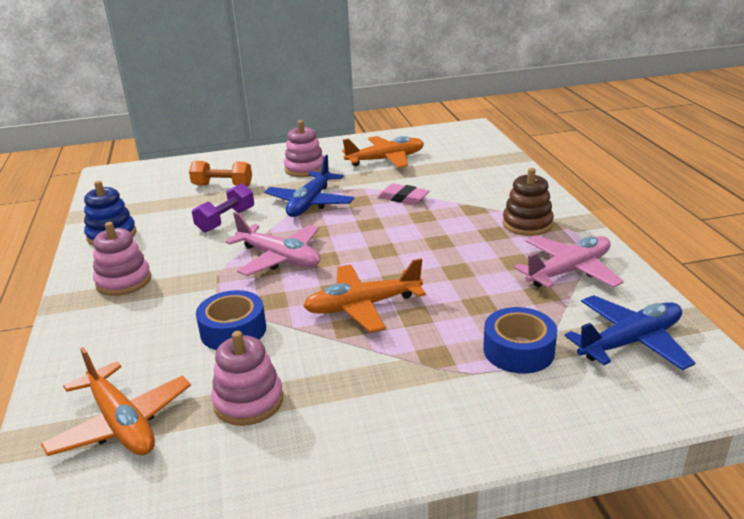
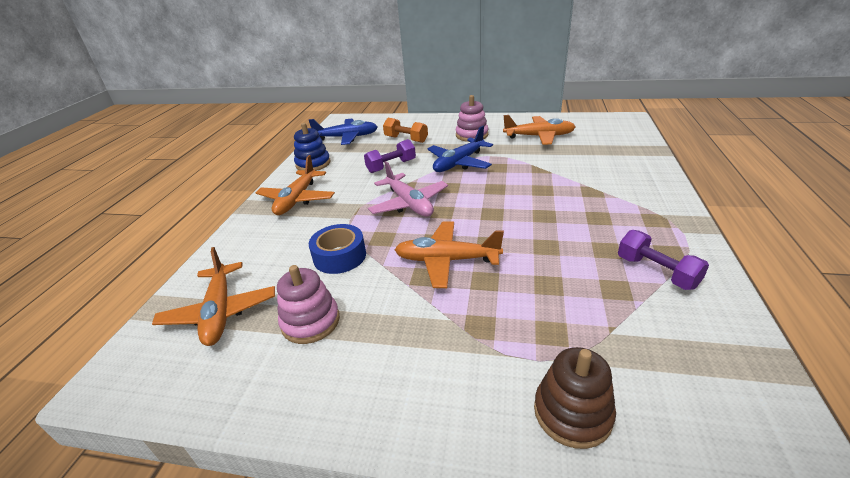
camera: 25 degrees right, 5 degrees up
pink stacking toy [93,222,151,296] -> orange plane [256,155,335,215]
pink eraser [378,183,429,205] -> none
blue tape [483,307,557,374] -> none
brown stacking toy [503,168,554,236] -> brown stacking toy moved to [534,347,616,449]
pink plane [514,236,624,288] -> purple dumbbell [618,230,709,290]
blue plane [565,295,695,370] -> blue plane moved to [309,119,378,145]

